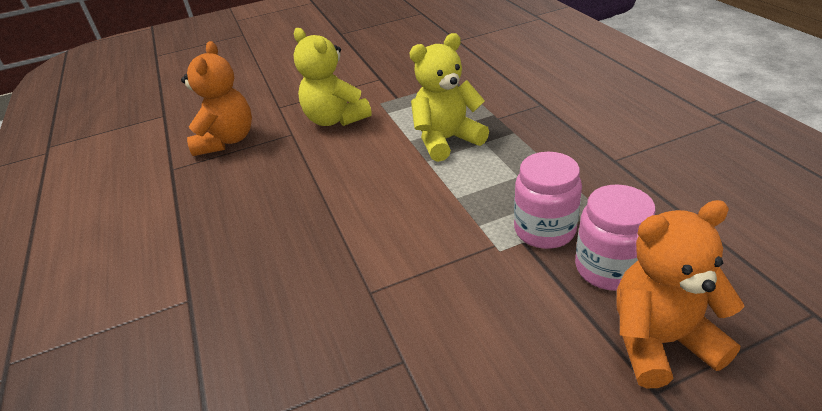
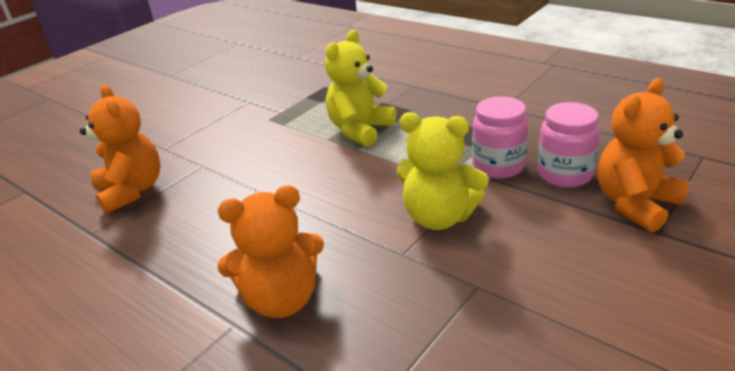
camera: 30 degrees left, 5 degrees down
yellow teddy bear [294,28,372,126] -> yellow teddy bear moved to [396,112,489,230]
none -> orange teddy bear [217,185,324,318]

